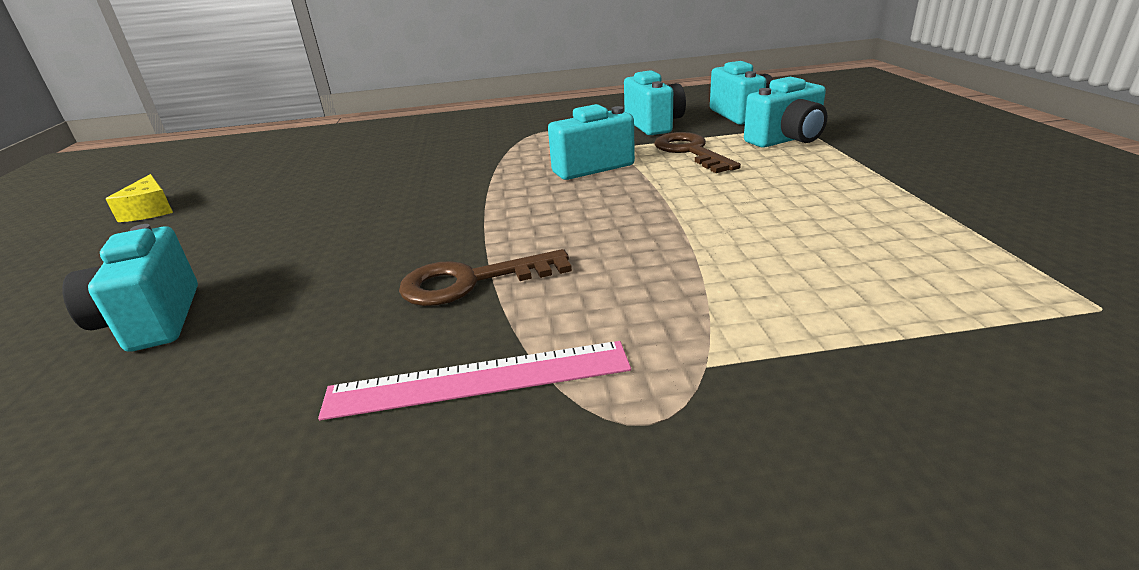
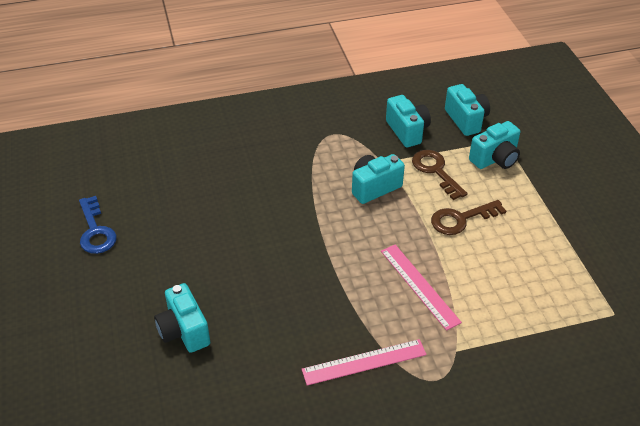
camera: 10 degrees left, 15 degrees up
yellow cheese [106,174,173,222] -> blue key [79,196,117,254]
brown key [399,249,572,306] -> brown key moved to [431,200,506,235]
none -> pink ruler [381,244,462,331]

